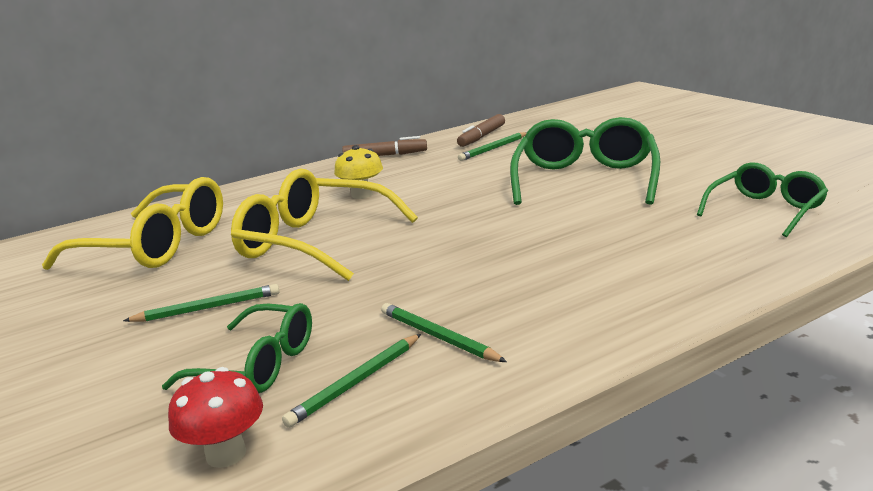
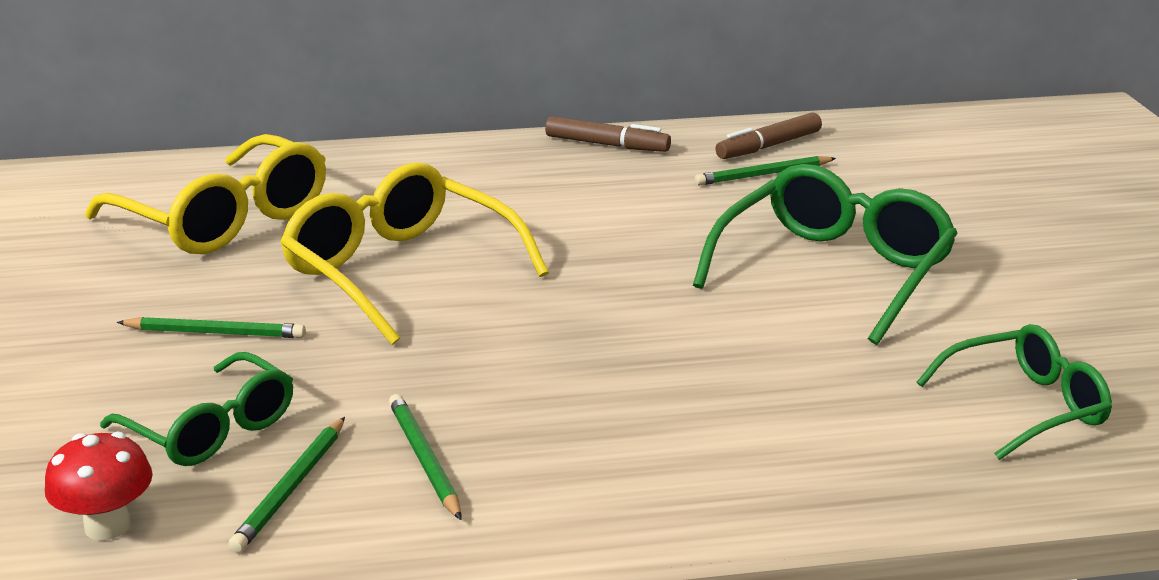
camera: 20 degrees right, 5 degrees up
green pencil [282,334,421,428] -> green pencil turned 45 degrees counterclockwise [228,417,345,553]
yellow mushroom [334,145,383,199] -> none

